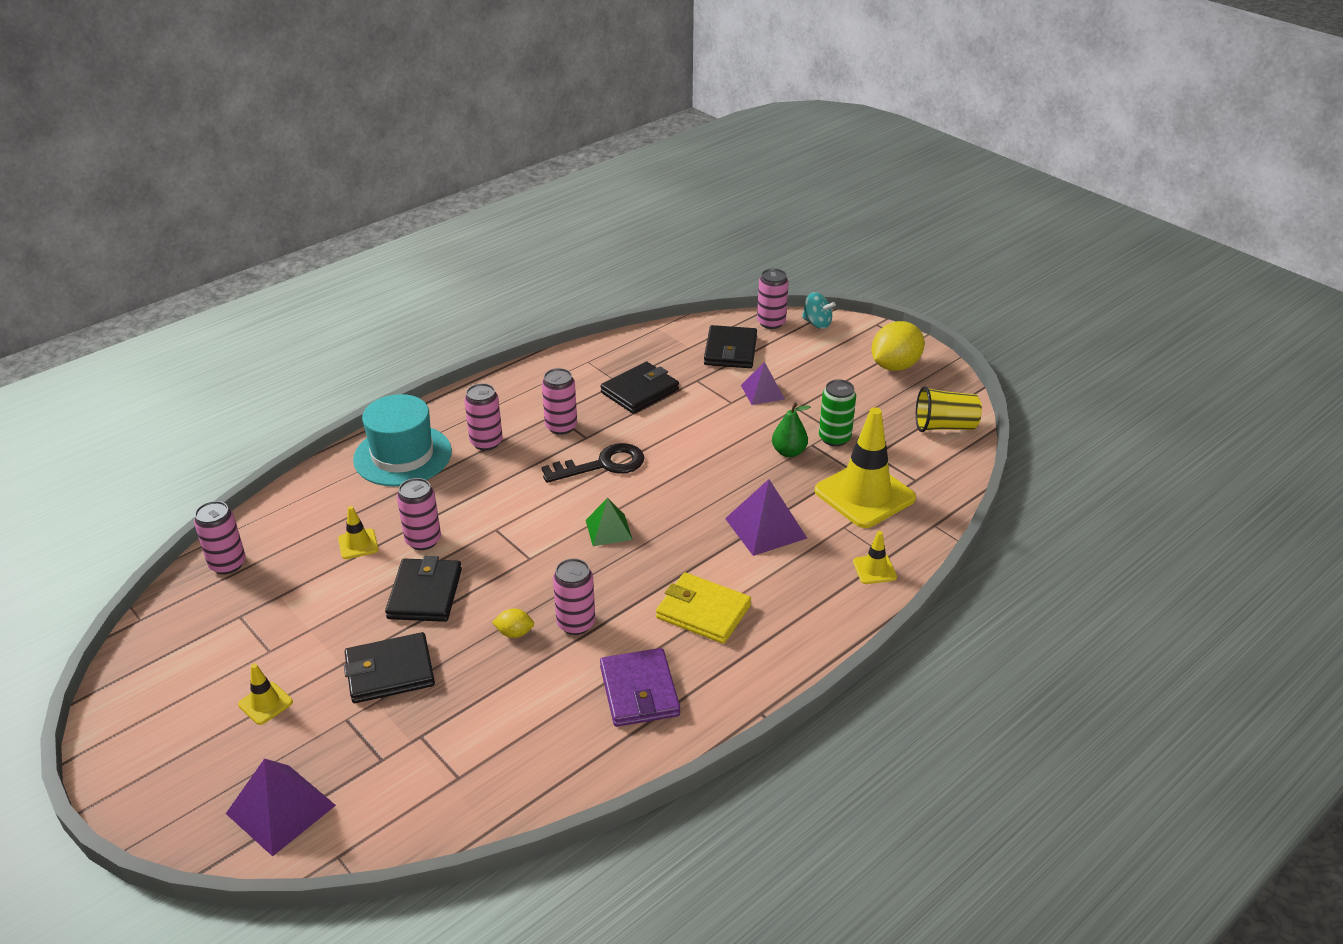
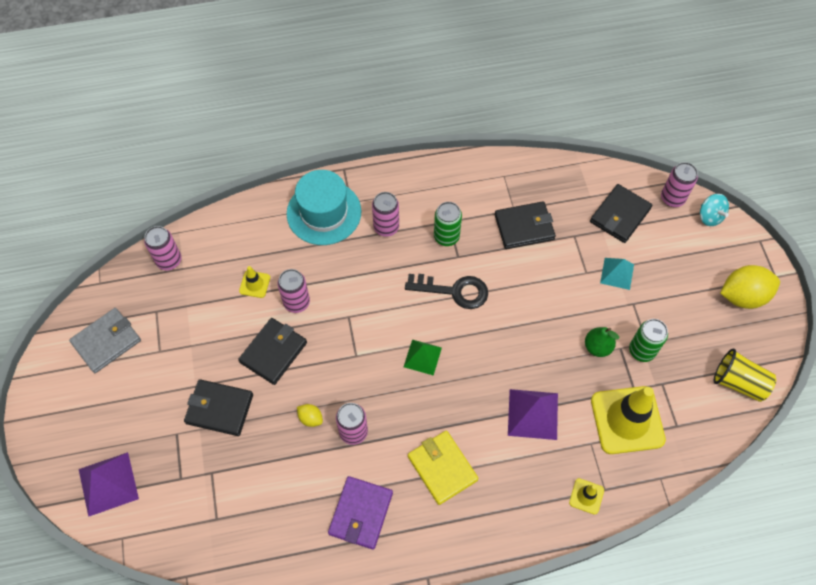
camera: 30 degrees right, 25 degrees up
yellow traffic cone [238,664,293,725] -> none
pink can [542,368,577,435] -> green can [434,202,462,246]
purple pyramid [741,362,785,405] -> turquoise pyramid [600,258,634,290]
none -> grey wallet [69,308,141,373]

